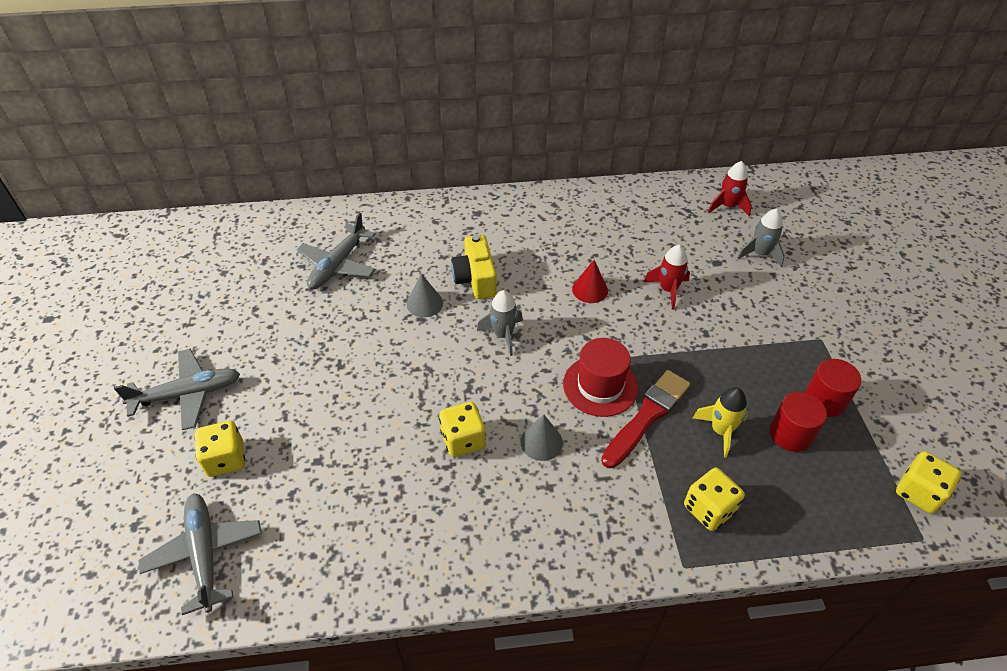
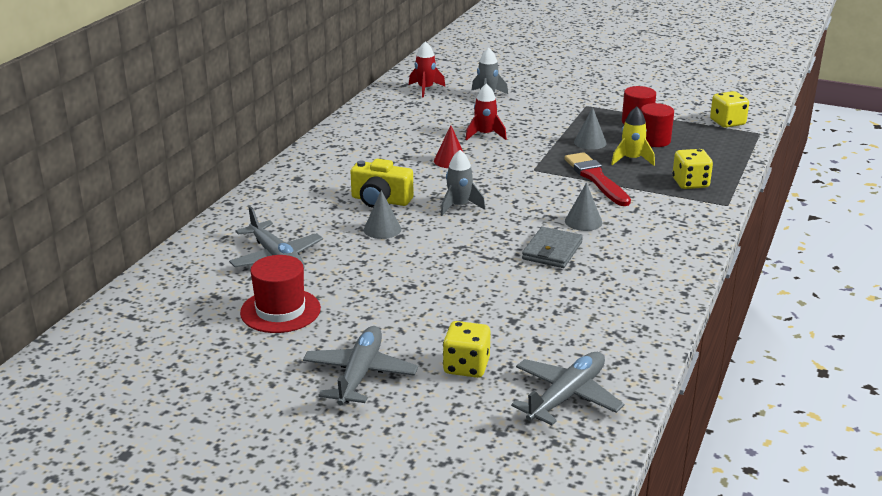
camera: 60 degrees left, 20 degrees down
grey plane [139,493,262,615] -> grey plane turned 120 degrees clockwise [511,352,624,425]
yellow dice [439,402,486,457] -> grey wallet [522,227,583,268]
red hat [563,338,638,417] -> red hat moved to [240,255,321,333]
none -> grey cone [574,107,607,150]

